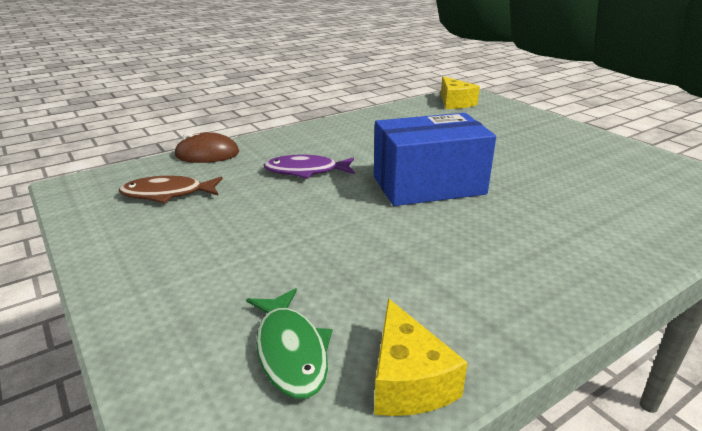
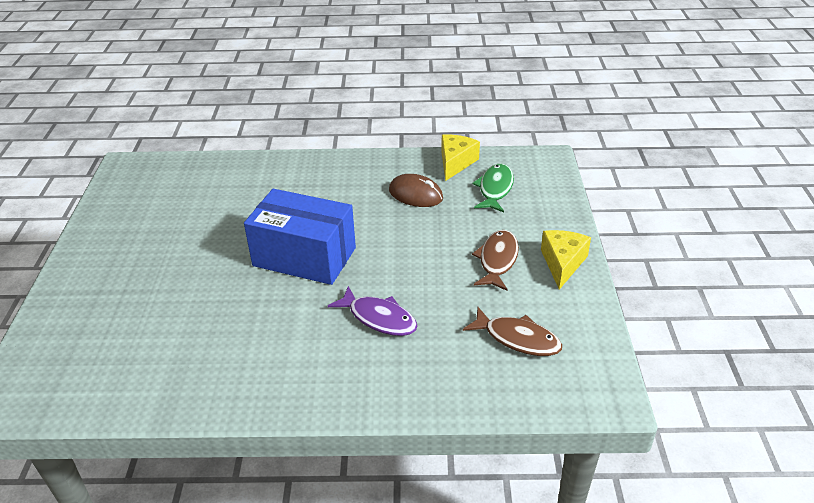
camera: 145 degrees left, 10 degrees up
brown mouse [174,132,239,163] -> brown mouse moved to [389,174,443,207]
yellow cheese [441,76,480,109] -> yellow cheese moved to [541,230,591,290]
none -> brown fish [472,230,519,291]

